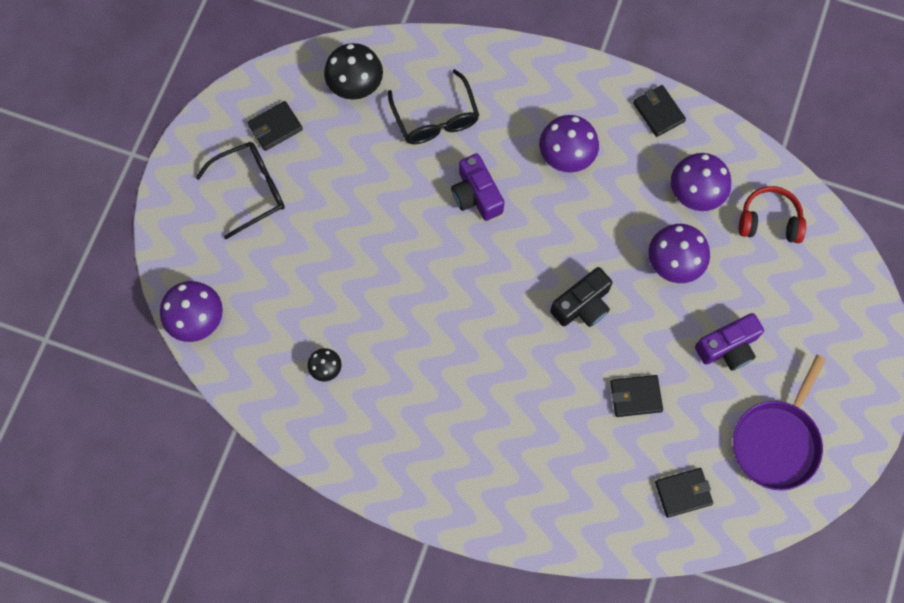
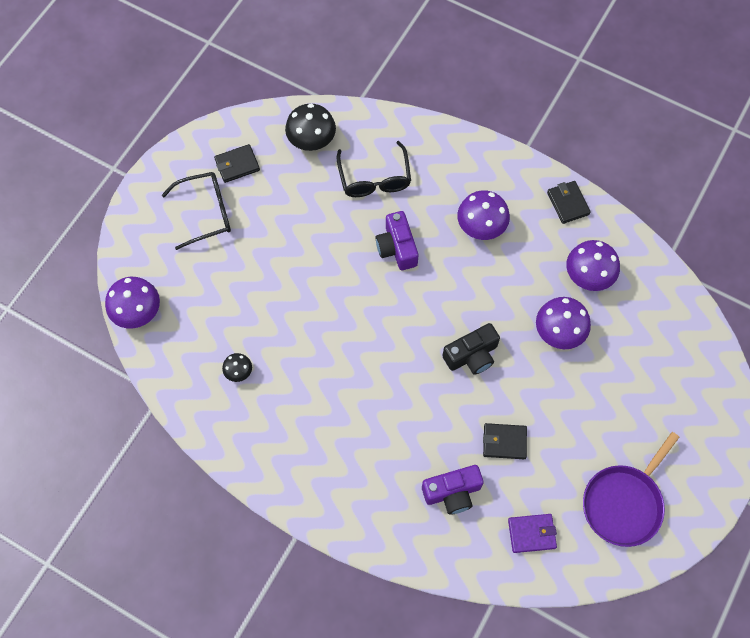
camera: 10 degrees right, 5 degrees down
black wallet [655,468,713,518] -> purple wallet [508,514,557,553]
purple camera [695,313,764,371] -> purple camera moved to [422,465,484,515]
red headphones [739,186,806,243] -> none

